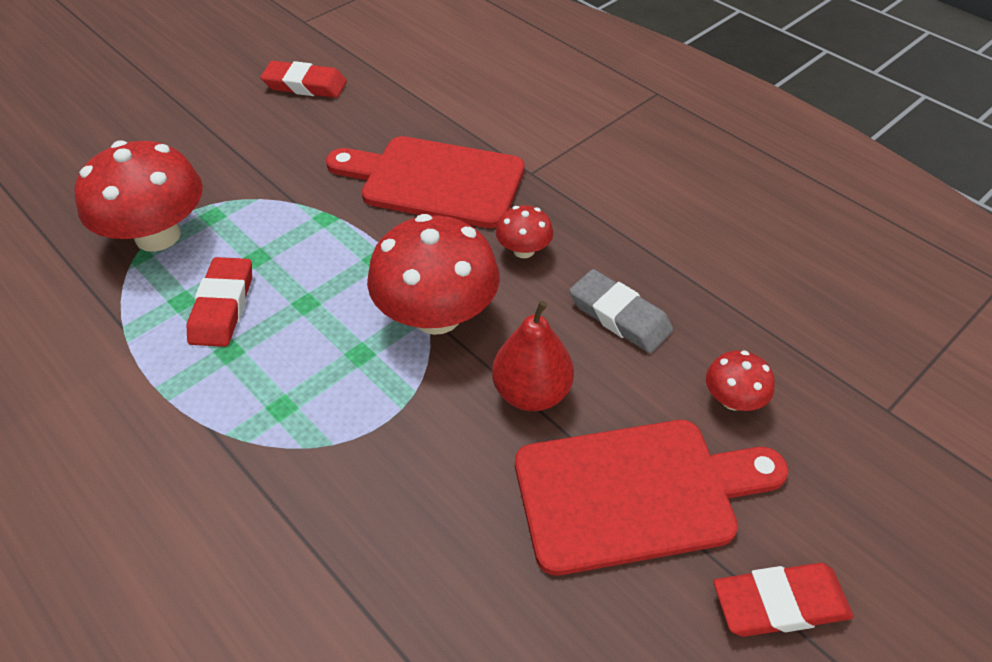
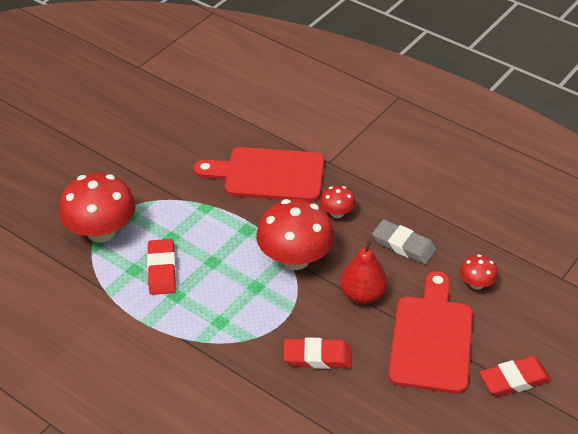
camera: 10 degrees left, 5 degrees down
red eraser [260,61,347,98] -> red eraser moved to [283,337,352,369]
red cutting board [515,420,788,575] -> red cutting board turned 60 degrees counterclockwise [388,271,473,394]

